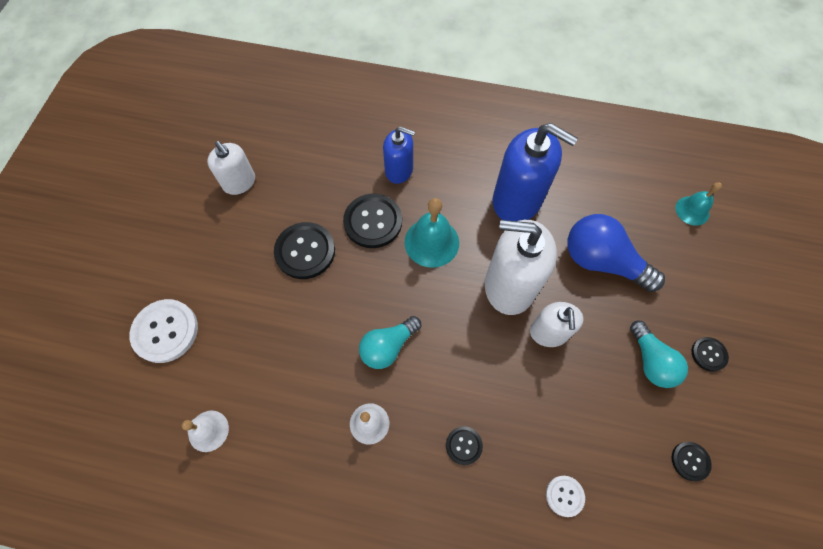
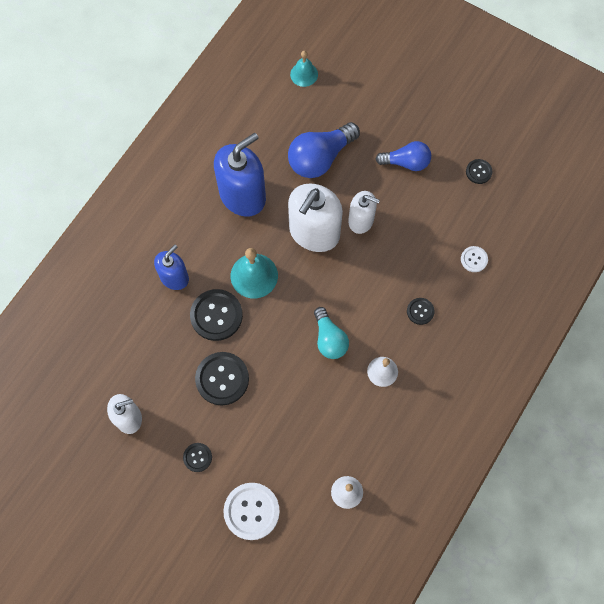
camera: 70 degrees left, 5 degrees up
turquoise light bulb [630,320,688,388] -> blue light bulb [376,141,431,171]
black button [692,337,729,372] -> black button moved to [183,443,212,472]

